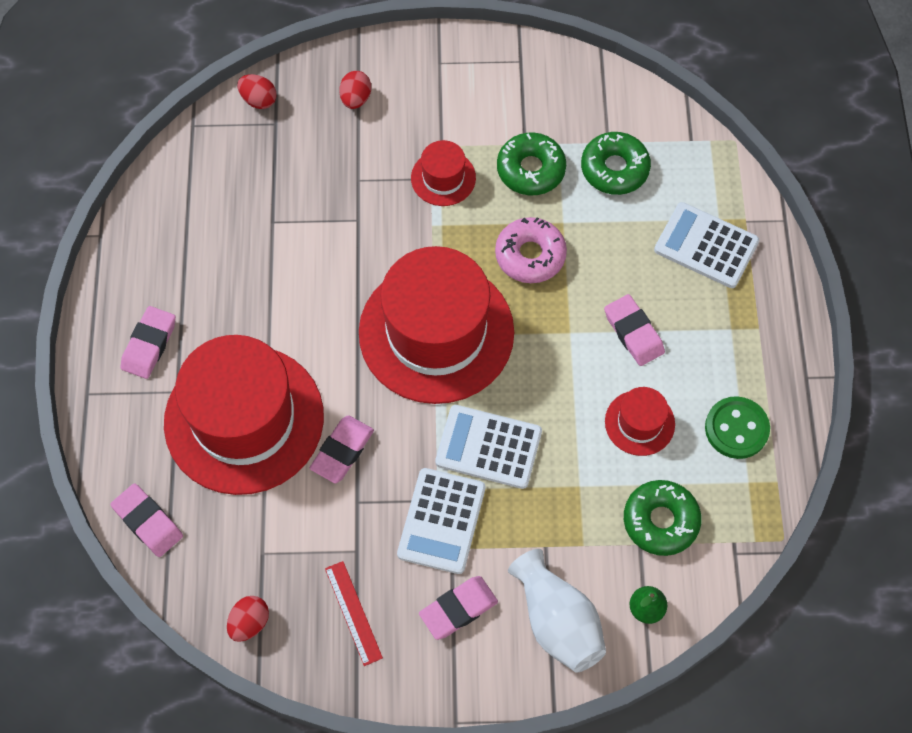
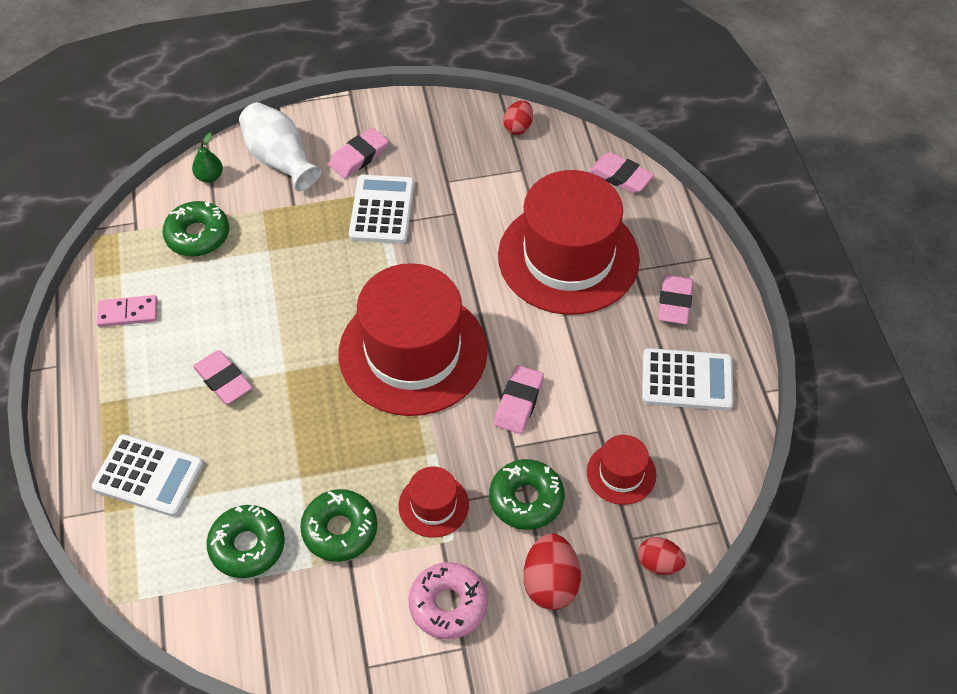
camera: 170 degrees right, 10 degrees down
pink eraser [310,415,374,483] -> pink eraser moved to [494,365,544,434]
red ruler [325,561,383,666] -> none
red egg [339,71,371,109] -> red egg [524,533,581,610], size x1.57
white calculator [435,405,542,489] -> white calculator moved to [642,348,734,410]
pink donut [495,217,567,283] -> pink donut moved to [409,562,488,639]
red hat [605,387,675,456] -> red hat moved to [587,435,656,505]
green button [705,396,770,459] -> pink domino [97,295,157,327]
none -> green donut [489,459,565,530]

